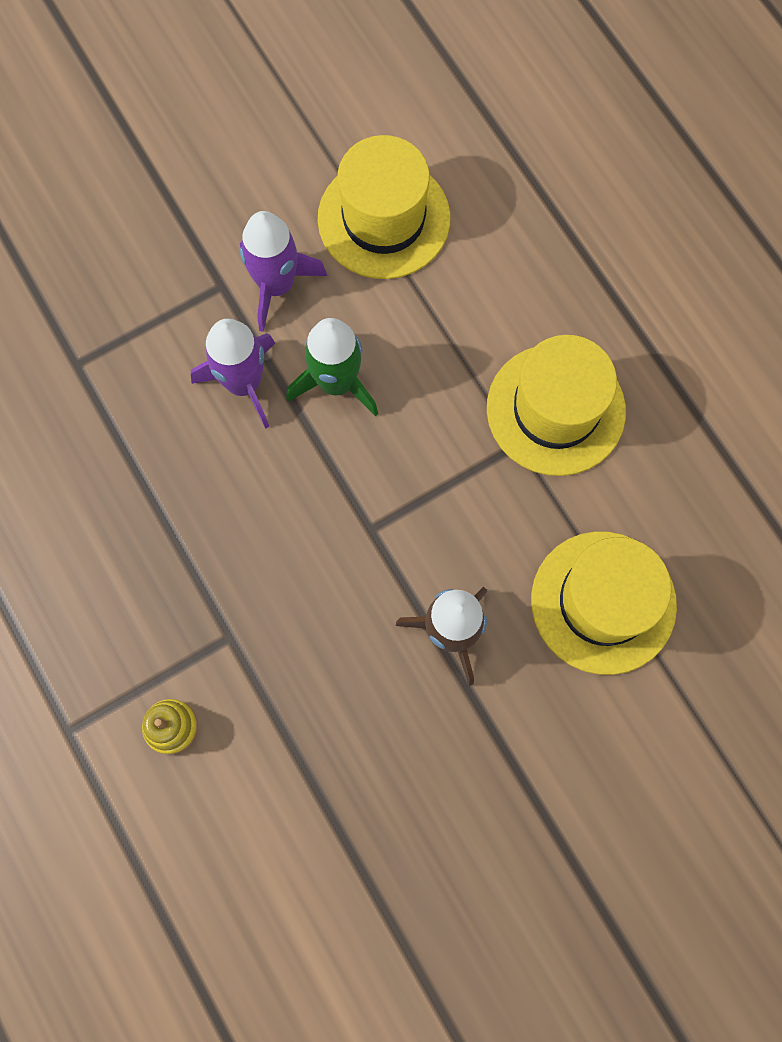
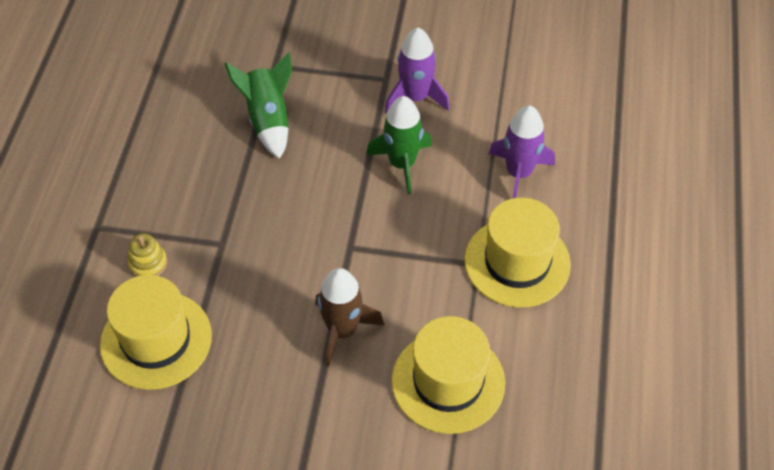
camera: 40 degrees right, 20 degrees down
purple rocket [191,319,275,429] -> purple rocket moved to [489,106,555,199]
yellow hat [318,135,450,279] -> yellow hat moved to [100,275,212,390]
none -> green rocket [225,52,292,159]

